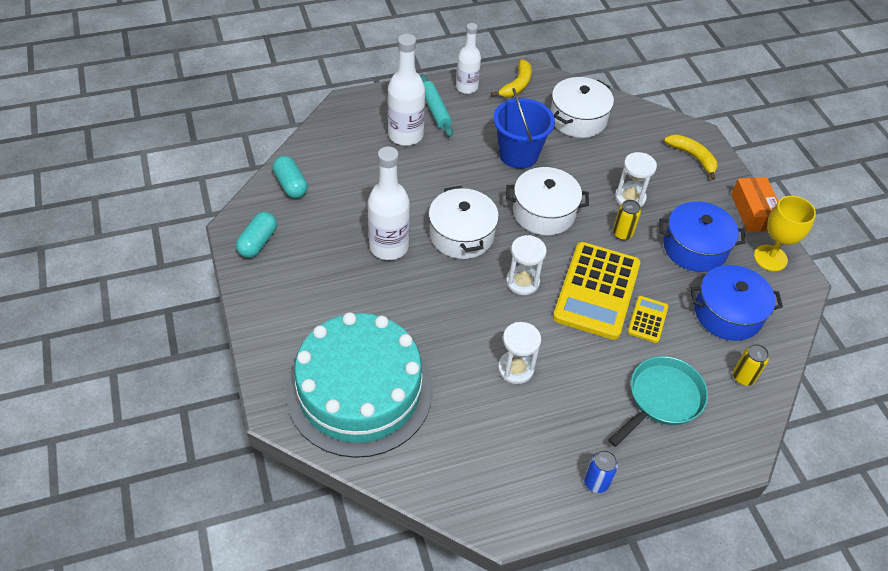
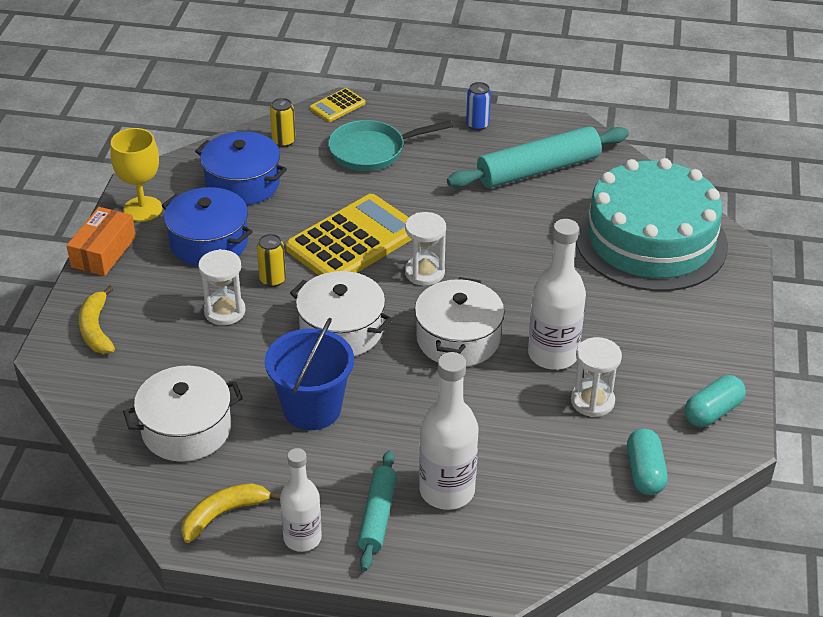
camera: 150 degrees left, 10 degrees down
white hourglass [498,322,541,384] -> white hourglass moved to [571,337,622,417]
yellow calculator [628,296,668,343] -> yellow calculator moved to [310,88,365,122]
none -> turquoise rolling pin [447,126,629,188]

